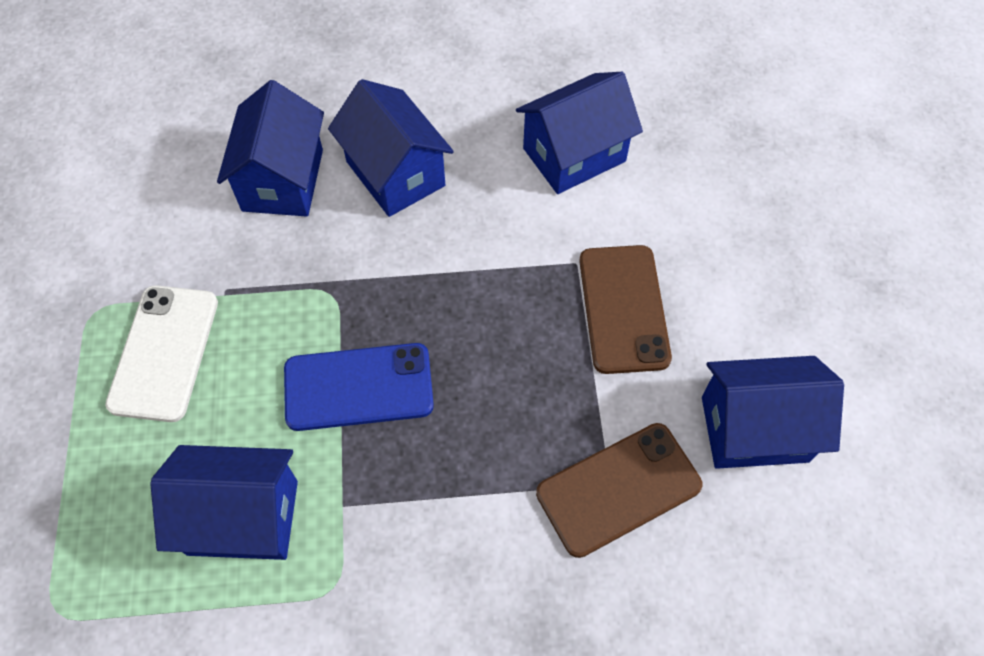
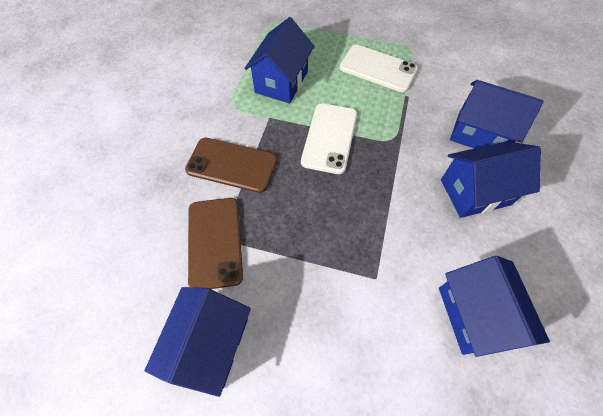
camera: 110 degrees right, 0 degrees up
blue phone [284,343,434,431] -> white phone [301,103,357,174]
brown phone [579,245,672,374] -> brown phone moved to [185,138,277,193]

